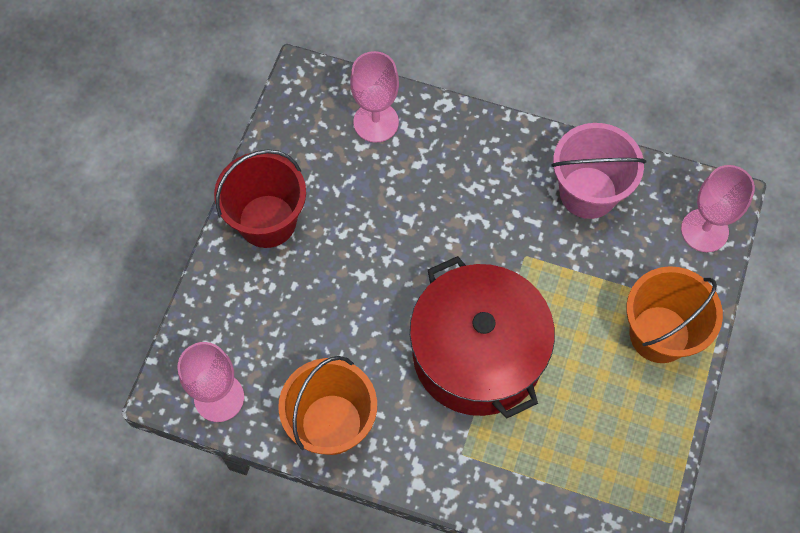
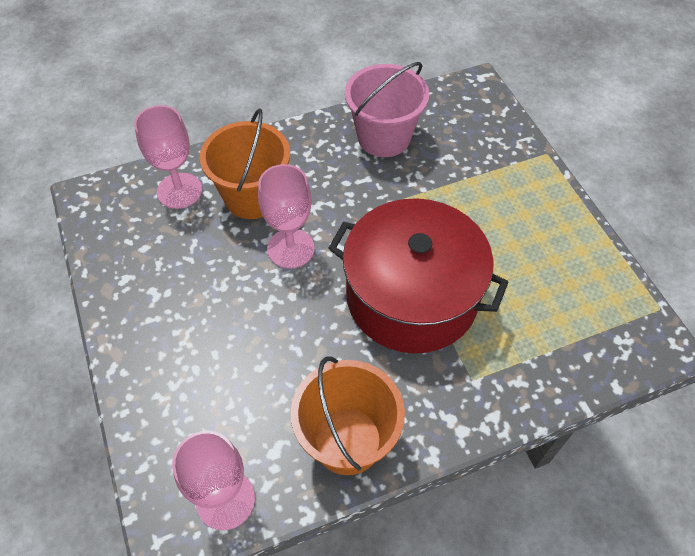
camera: 40 degrees left, 10 degrees down
red bucket [214,149,306,248] -> none
orange bucket [626,266,723,363] -> orange bucket moved to [200,108,290,219]
pink goblet [681,165,755,252] -> pink goblet moved to [258,164,315,269]

